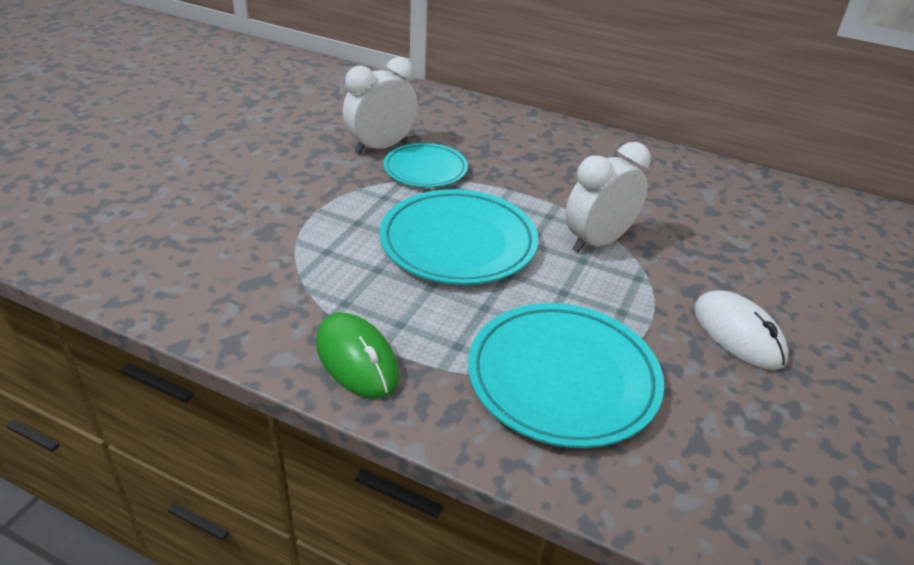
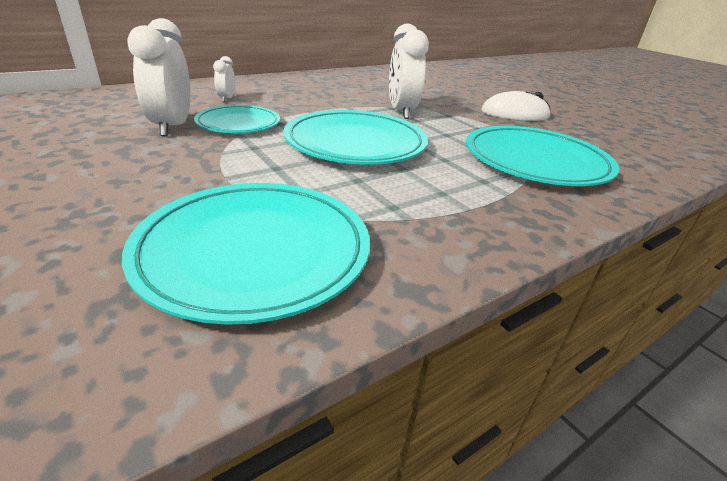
camera: 60 degrees left, 5 degrees down
green mouse [316,313,399,399] -> none
none -> turquoise plate [122,183,370,325]
none -> white clock [213,56,235,102]

